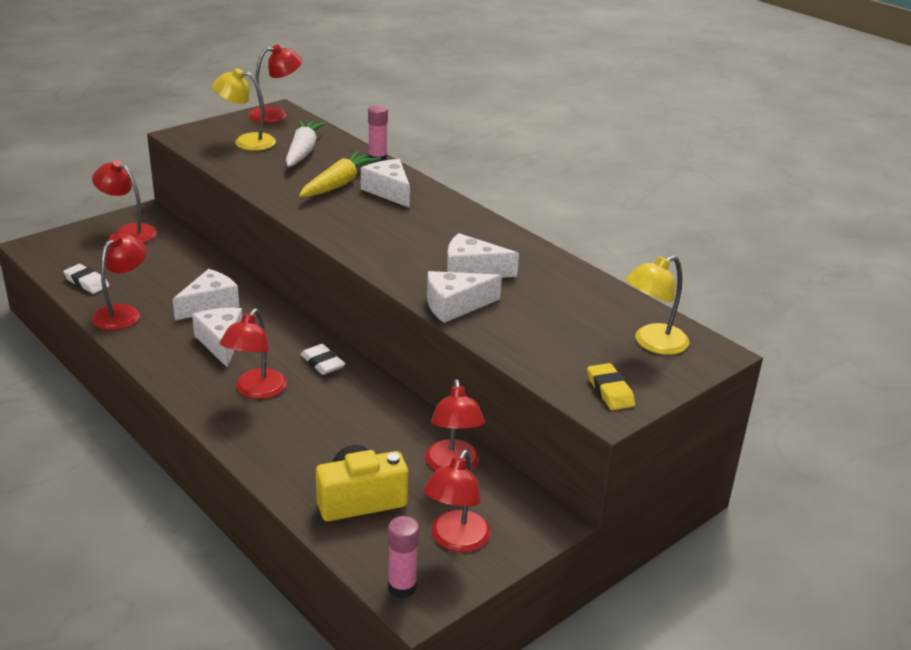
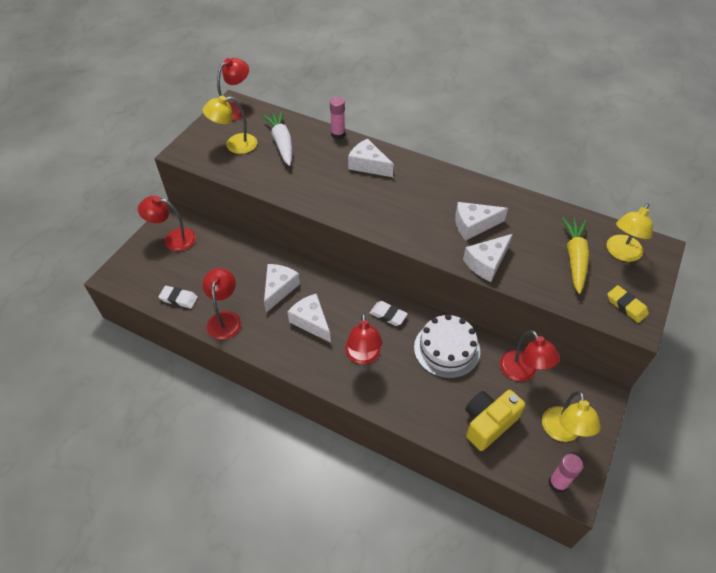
camera: 20 degrees left, 20 degrees up
yellow carrot [299,151,381,197] -> yellow carrot moved to [562,217,589,294]
red lamp [423,449,491,552] -> yellow lamp [542,391,601,442]
none -> white cake [414,314,480,378]

